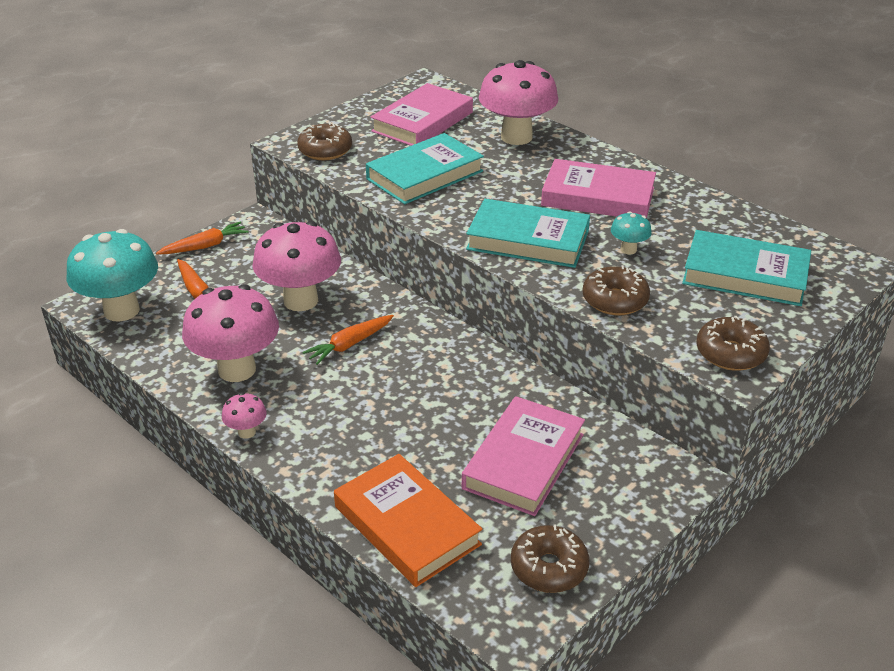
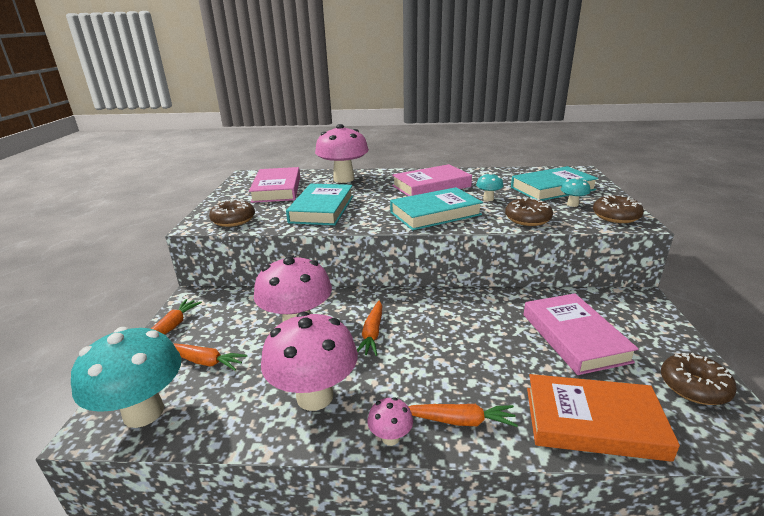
camera: 40 degrees left, 10 degrees down
none -> orange carrot [408,404,518,427]
none -> turquoise mushroom [561,177,590,207]

